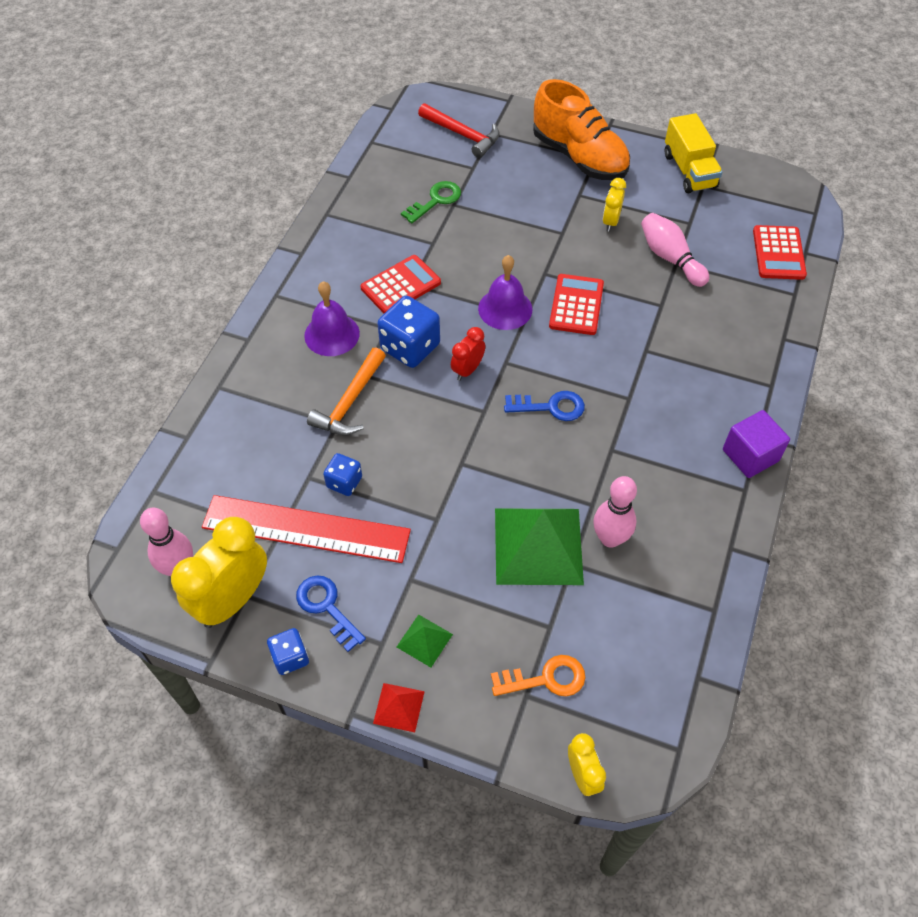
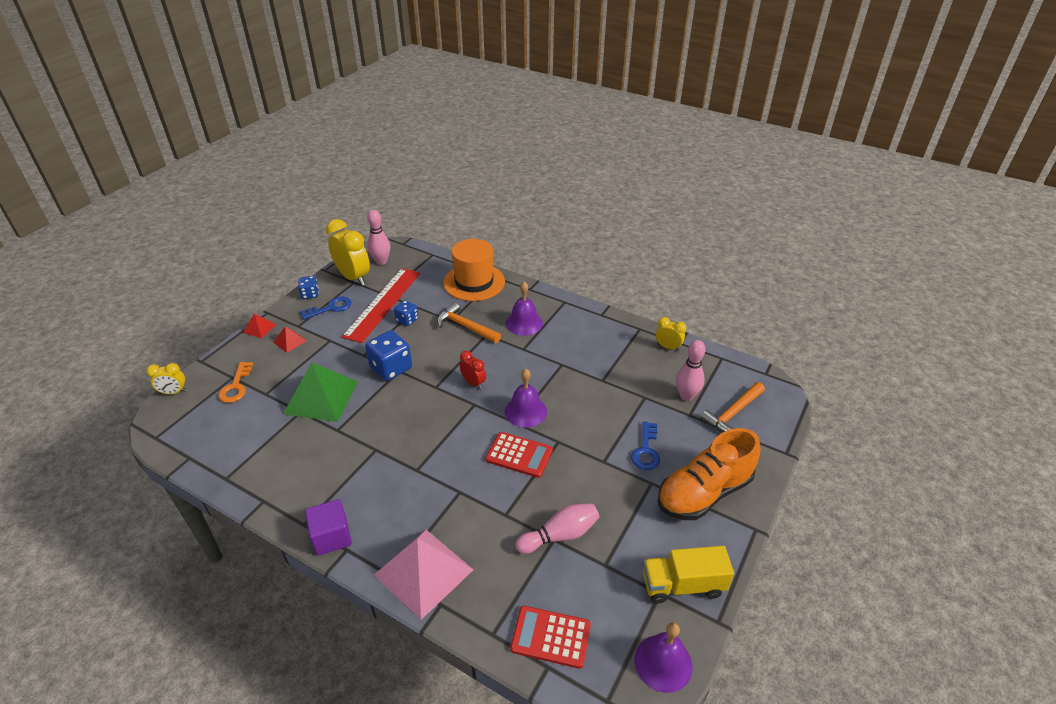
camera: 100 degrees right, 15 degrees down
red calculator [360,255,441,313] -> none
blue dice [377,296,440,368] -> blue dice moved to [365,330,412,381]
green pyramid [397,615,453,667] -> red pyramid [273,326,306,353]
green key [401,181,461,223] -> none
red hammer [418,103,500,158] -> orange hammer [700,382,765,432]
blue key [504,391,585,421] -> blue key moved to [631,421,660,470]
pink bowling pin [593,476,637,548] -> pink bowling pin moved to [676,340,706,401]
yellow clock [603,178,626,232] -> yellow clock moved to [656,317,686,351]
none -> pink pyramid [374,530,473,620]
none -> orange hat [444,239,505,301]
none -> purple bell [634,622,692,693]

